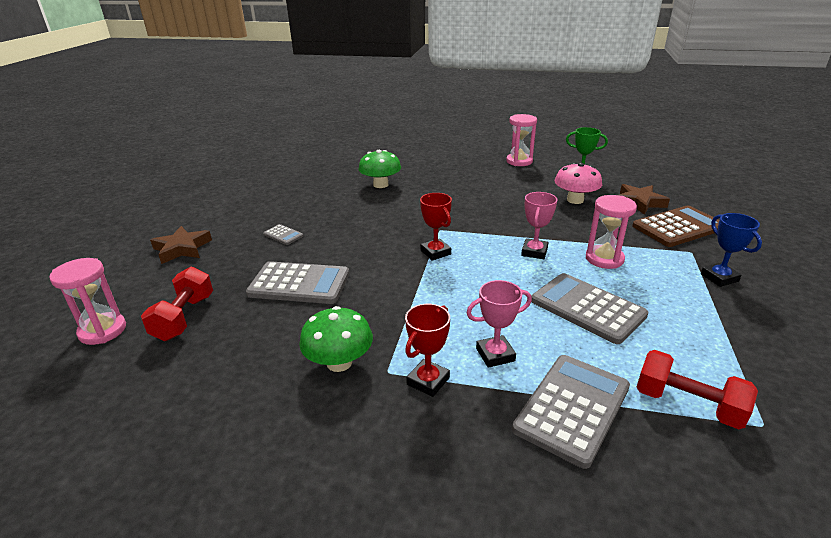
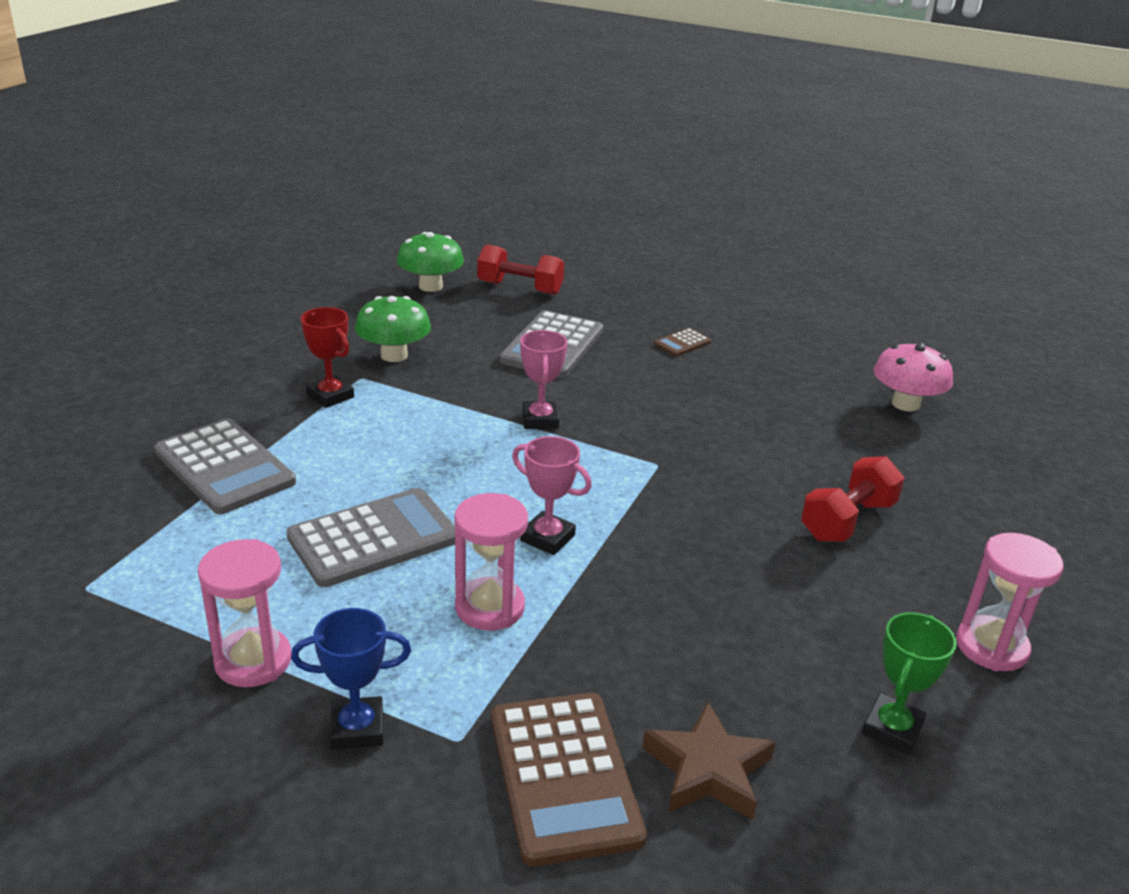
camera: 100 degrees right, 0 degrees up
pink hourglass [49,258,126,345] -> pink hourglass moved to [198,539,291,687]
brown star [150,226,212,264] -> none
grey calculator [263,224,304,245] -> brown calculator [654,328,711,356]
green mushroom [359,150,401,188] -> green mushroom moved to [397,232,464,292]
red trophy [420,193,452,261] -> none
pink trophy [466,280,532,368] -> pink trophy moved to [520,330,568,429]
pink mushroom [555,163,602,204] -> pink mushroom moved to [874,343,953,412]
red dumbbell [636,350,758,429] -> red dumbbell moved to [801,456,905,542]

